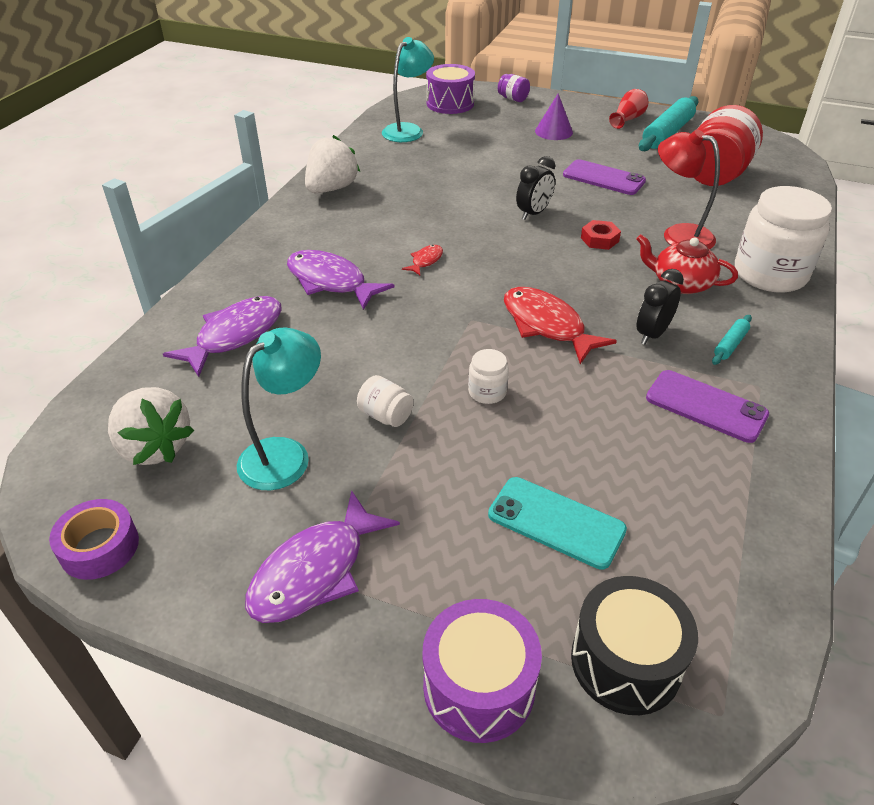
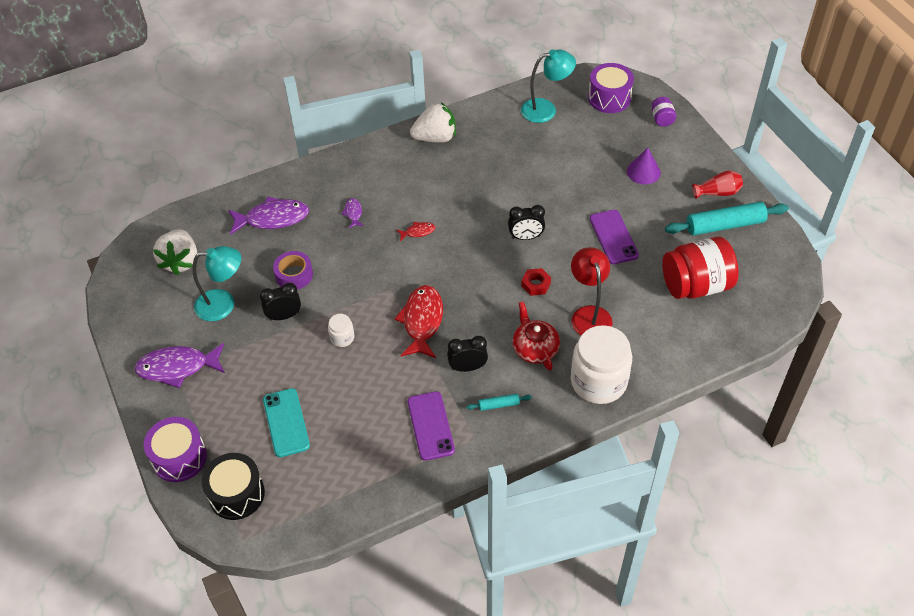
camera: 45 degrees right, 10 degrees up
purple tape [49,499,139,580] -> purple tape moved to [273,251,313,289]
purple fish [287,250,394,310] -> purple fish [342,198,364,228], size x0.47
white jar [357,375,414,427] -> black clock [260,283,301,321]

